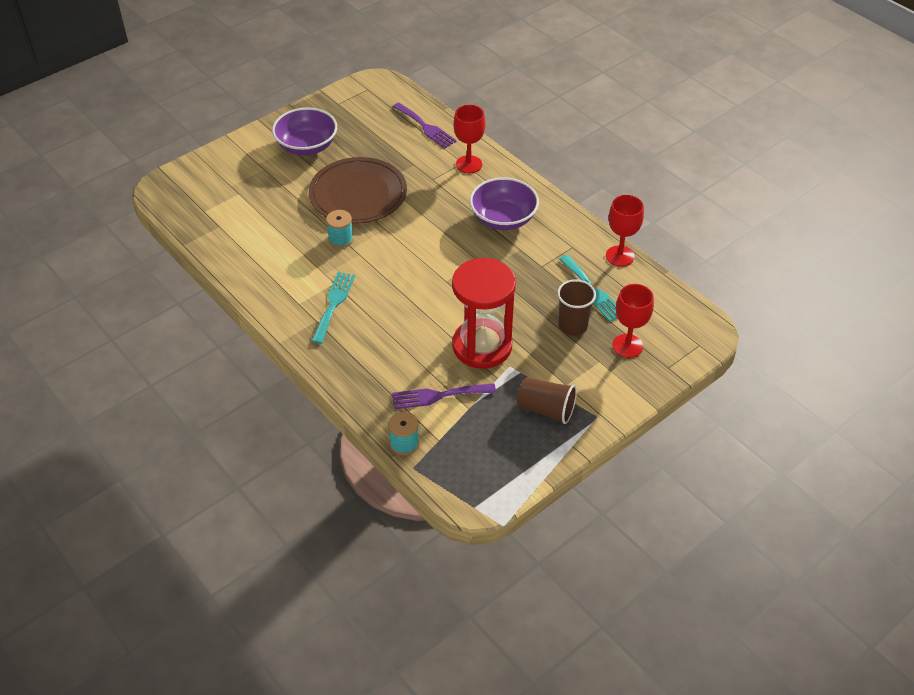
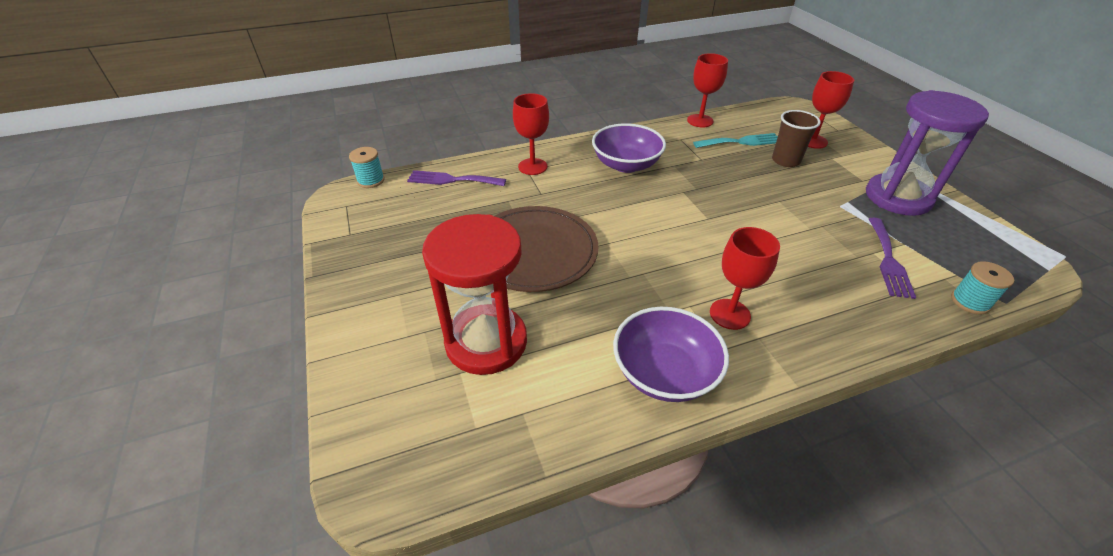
camera: 70 degrees left, 5 degrees down
purple bowl [272,107,337,155] -> purple bowl moved to [613,307,729,402]
turquoise fork [312,272,355,344] -> red goblet [710,227,780,330]
turquoise spool [326,210,354,248] -> turquoise spool moved to [349,147,385,188]
purple fork [393,103,457,148] -> purple fork turned 150 degrees counterclockwise [407,170,506,186]
red hourglass [452,258,516,369] -> red hourglass moved to [422,214,527,375]
brown cup [517,377,577,424] -> purple hourglass [866,90,989,216]

